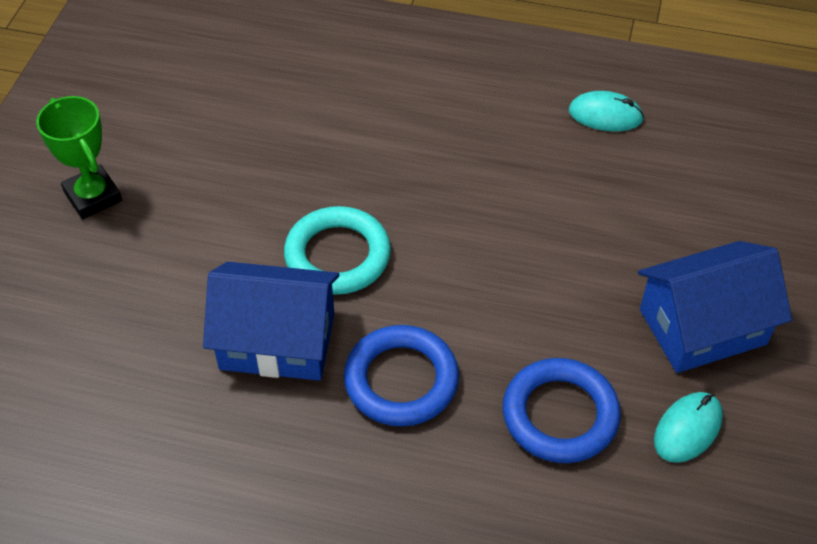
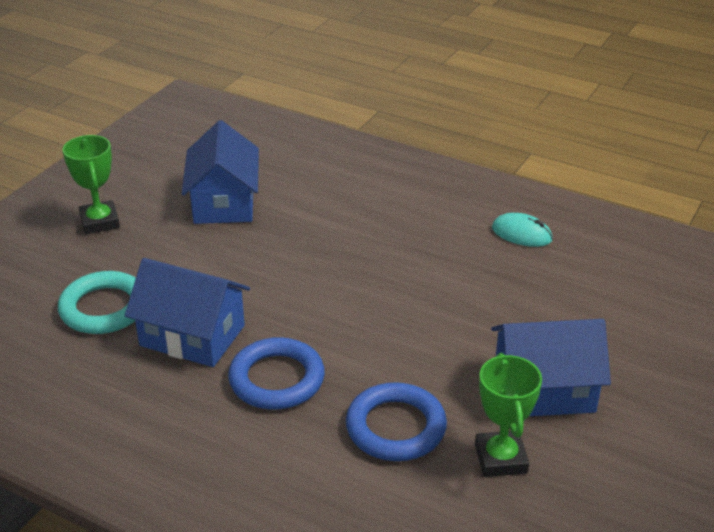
camera: 15 degrees right, 15 degrees down
turquoise ring [284,206,391,295] -> turquoise ring moved to [58,271,136,334]
turquoise mouse [654,392,723,463] -> green trophy [475,353,542,477]
none -> blue house [182,120,259,224]

